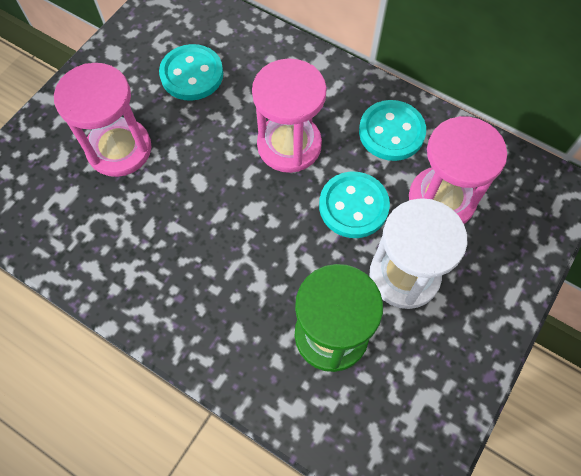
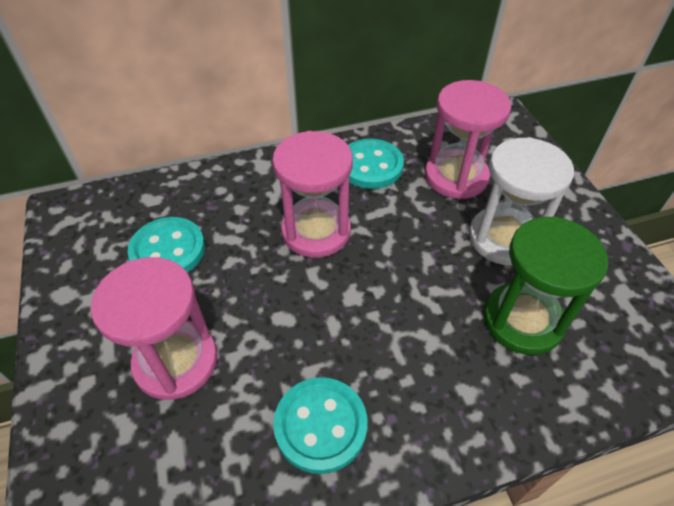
camera: 50 degrees left, 15 degrees down
turquoise button [319,172,390,238] -> turquoise button moved to [273,377,367,474]

